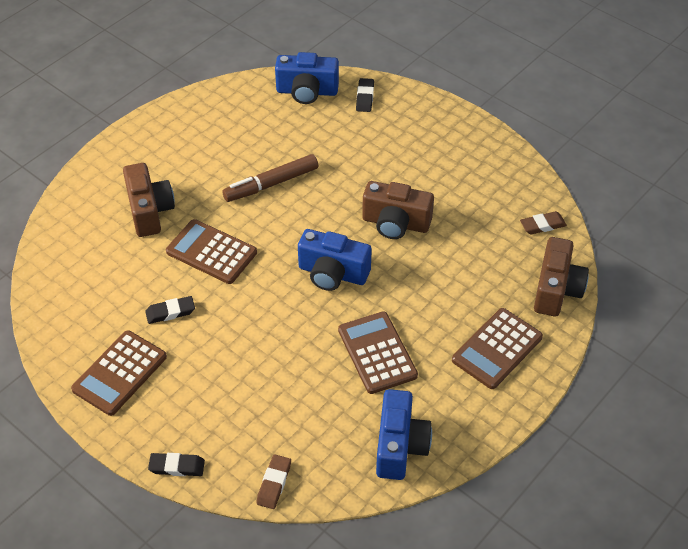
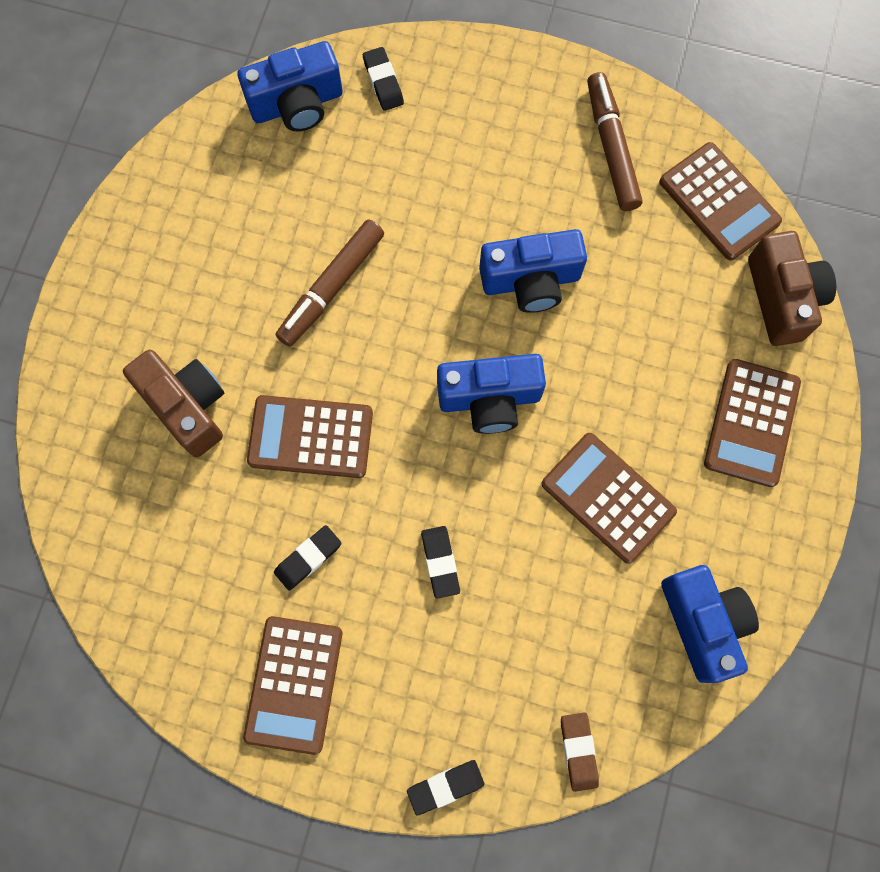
camera: 25 degrees left, 25 degrees up
brown camera [362,181,434,239] -> blue camera [479,229,587,313]
brown eraser [520,211,567,235] -> brown calculator [659,142,782,260]
none -> black eraser [421,526,460,599]
none -> brown marker [587,72,642,211]

